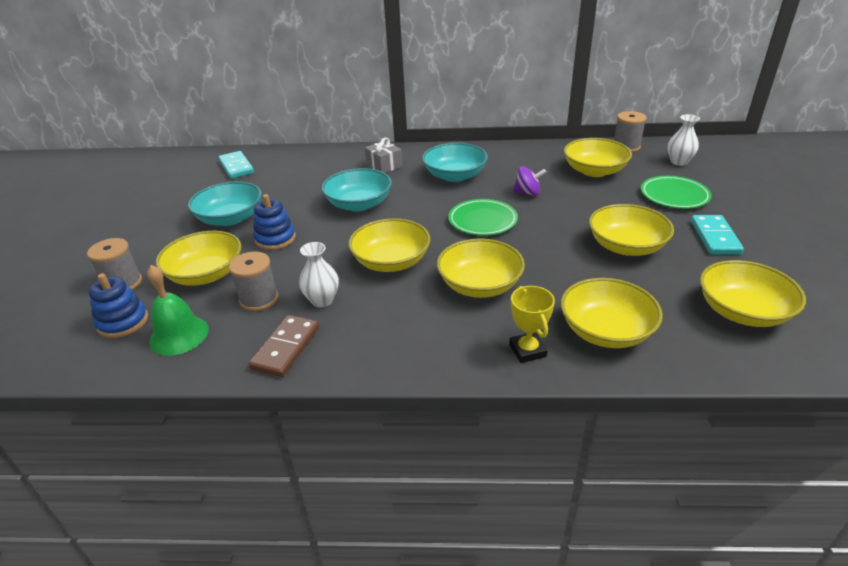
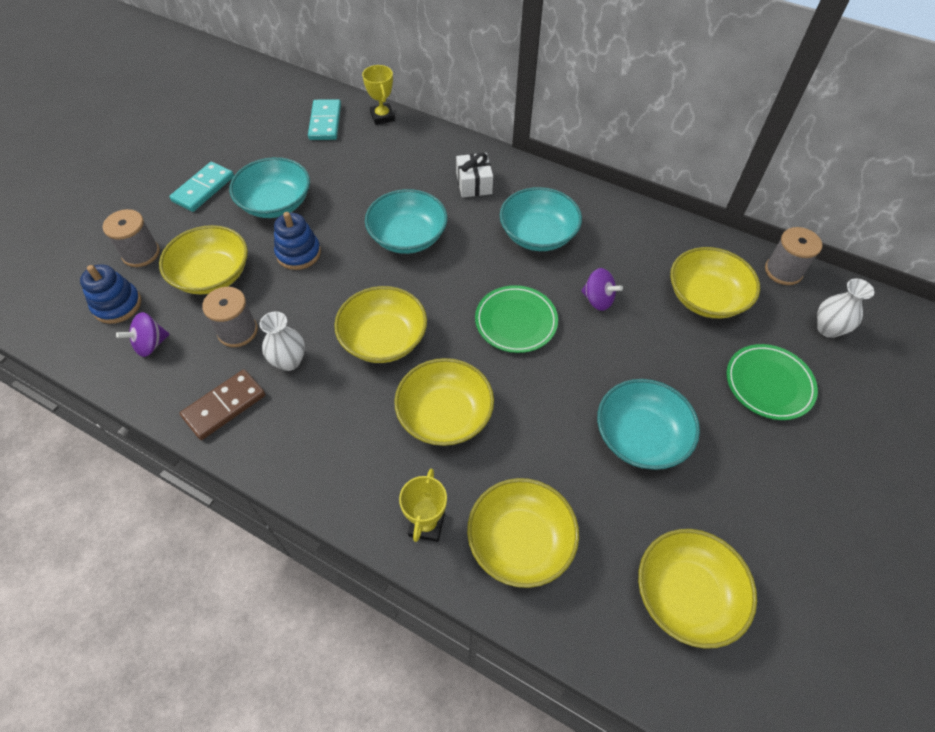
camera: 25 degrees right, 20 degrees up
green bell [147,265,209,356] -> purple spinning top [116,312,169,357]
grey gift [365,137,403,173] -> white gift [456,153,493,198]
yellow bowl [589,204,674,256] -> turquoise bowl [597,379,700,470]
turquoise domino [691,215,744,254] -> turquoise domino moved to [169,162,234,212]
none -> yellow trophy [362,65,395,125]

